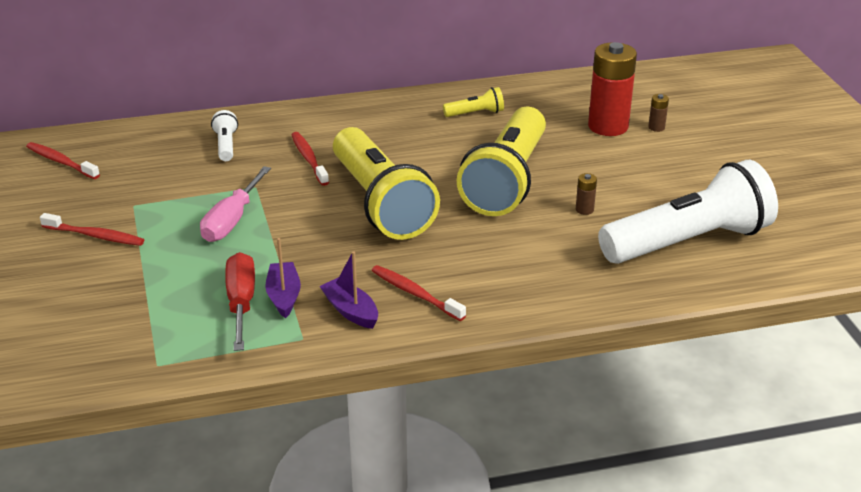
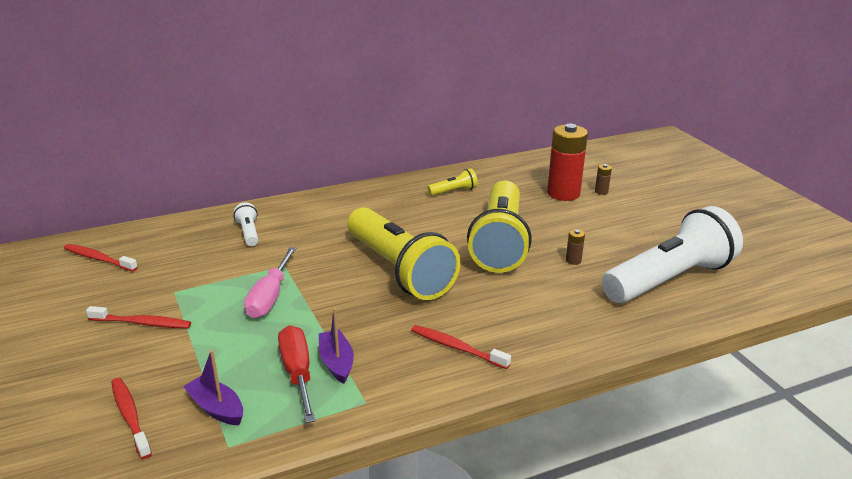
camera: 10 degrees left, 5 degrees down
red toothbrush [291,132,329,186] -> red toothbrush moved to [111,378,152,459]
purple boat [320,251,378,329] -> purple boat moved to [183,350,243,425]

